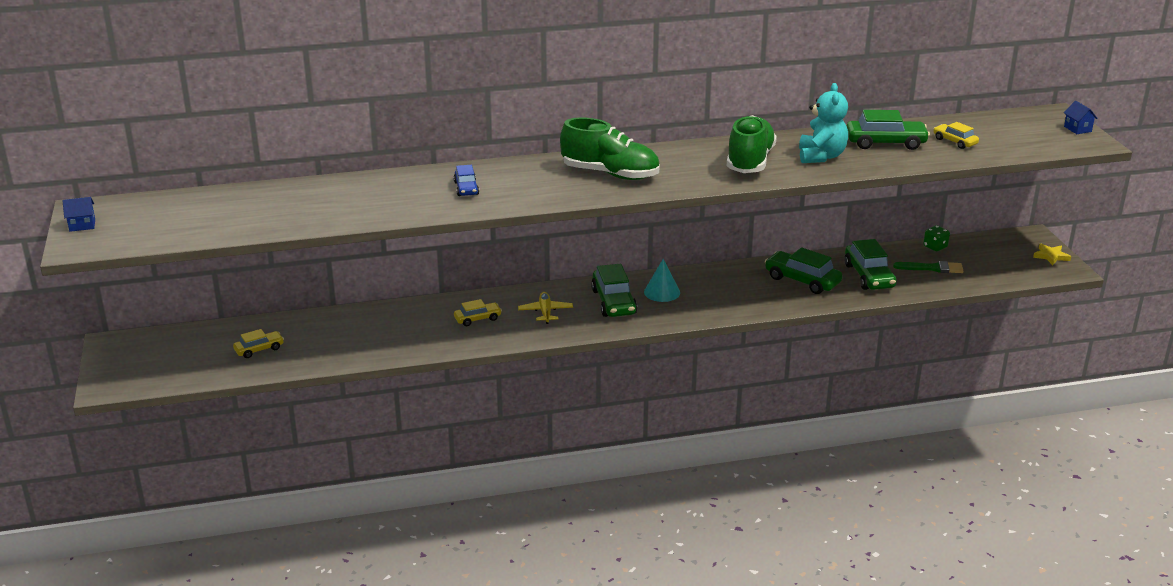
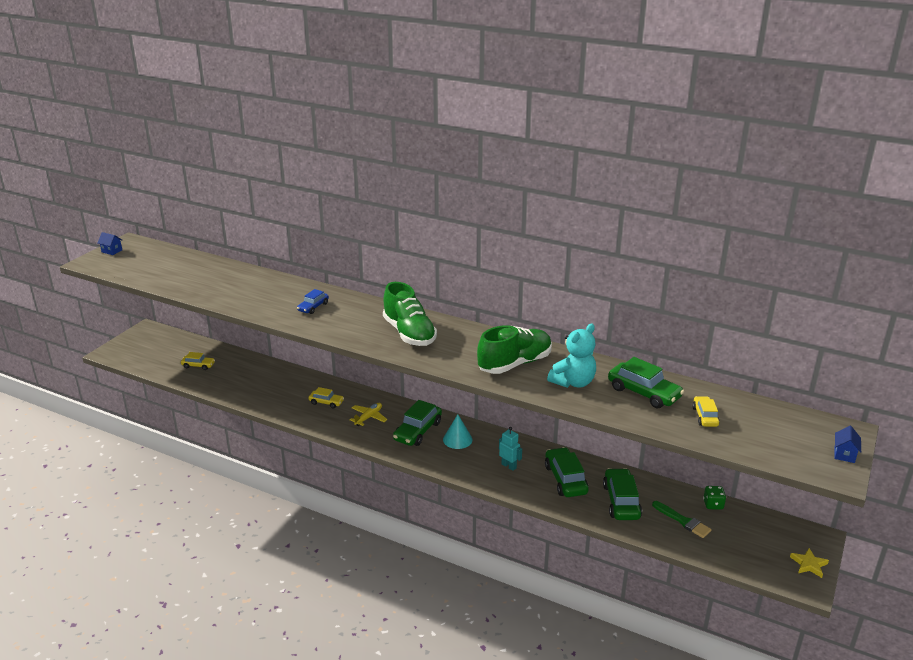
camera: 40 degrees right, 0 degrees up
green car [845,239,896,290] -> green car turned 150 degrees clockwise [603,468,642,520]
none -> turquoise robot [499,427,522,471]

